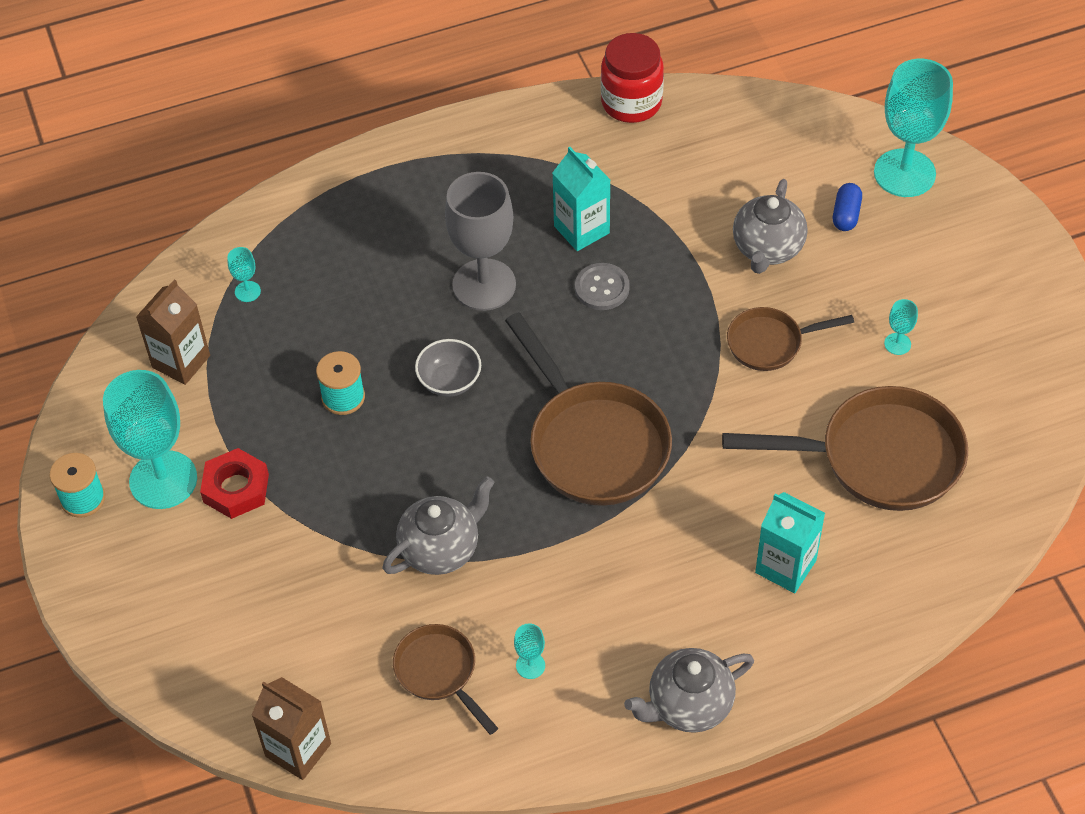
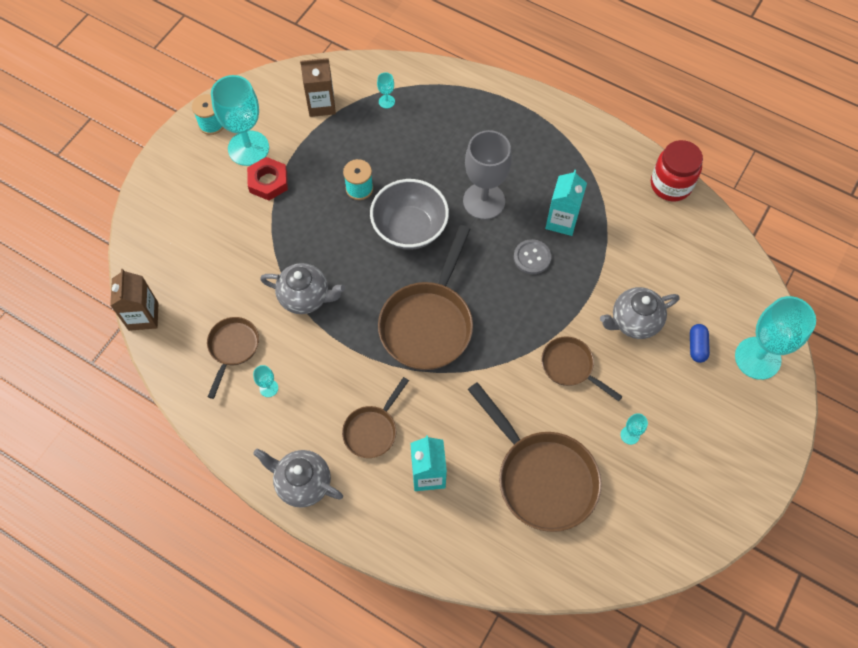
camera: 50 degrees right, 10 degrees up
grey bowl [415,339,481,397] -> grey bowl [370,179,449,250], size x1.79
blue capsule [833,183,862,231] -> blue capsule turned 60 degrees counterclockwise [690,324,710,363]
none -> brown pan [342,377,409,458]

